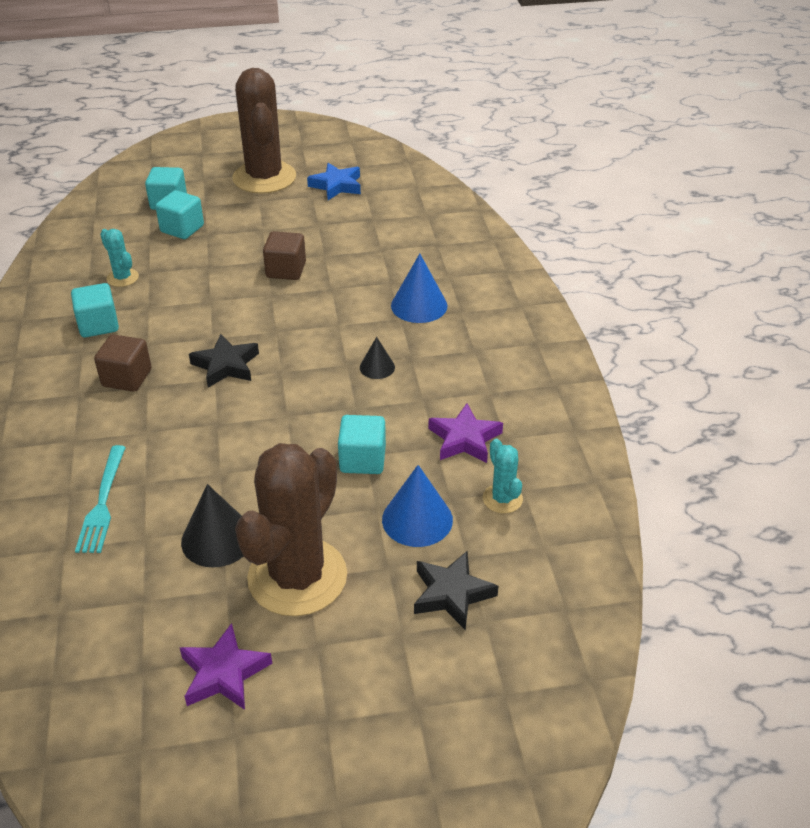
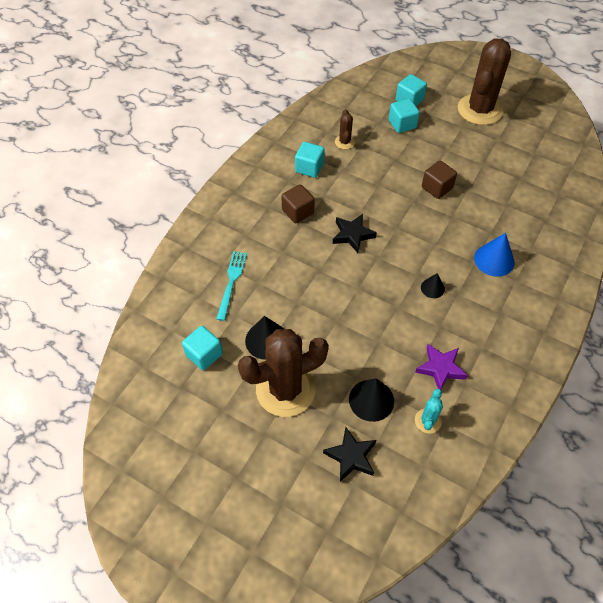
camera: 40 degrees right, 15 degrees up
turquoise fork [75,445,126,553] -> turquoise fork turned 150 degrees clockwise [216,251,247,321]
turquoise cactus [100,229,139,287] -> brown cactus [335,109,355,149]
purple star [180,623,272,710] -> none
blue star [307,163,361,200] -> none
turquoise cube [338,415,386,474] -> turquoise cube moved to [182,326,223,370]
blue cone [382,465,453,547] -> black cone [349,378,394,422]

